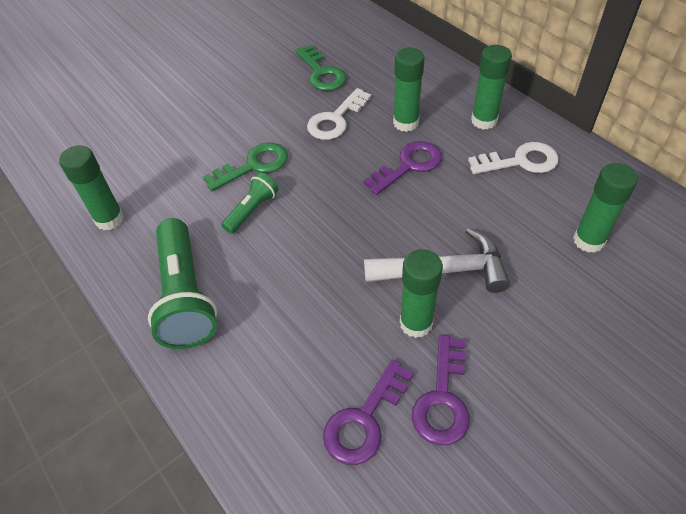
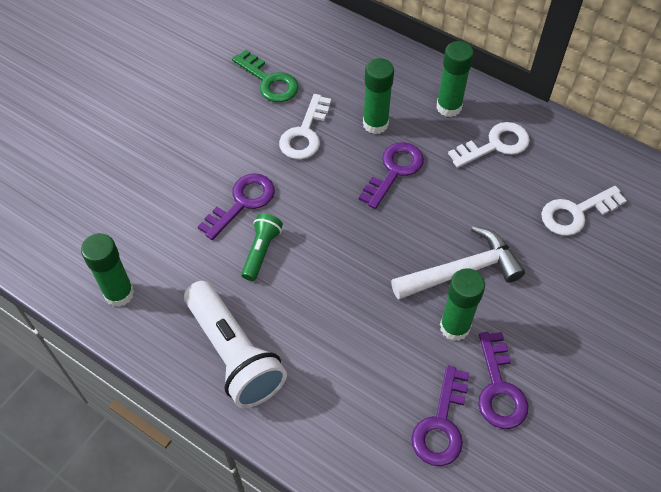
camera: 20 degrees left, 5 degrees up
green flashlight [148,218,217,349] -> white flashlight [184,281,287,408]
green key [203,143,288,191] -> purple key [198,173,275,240]
green glue stick [573,163,638,253] -> white key [541,186,627,236]

